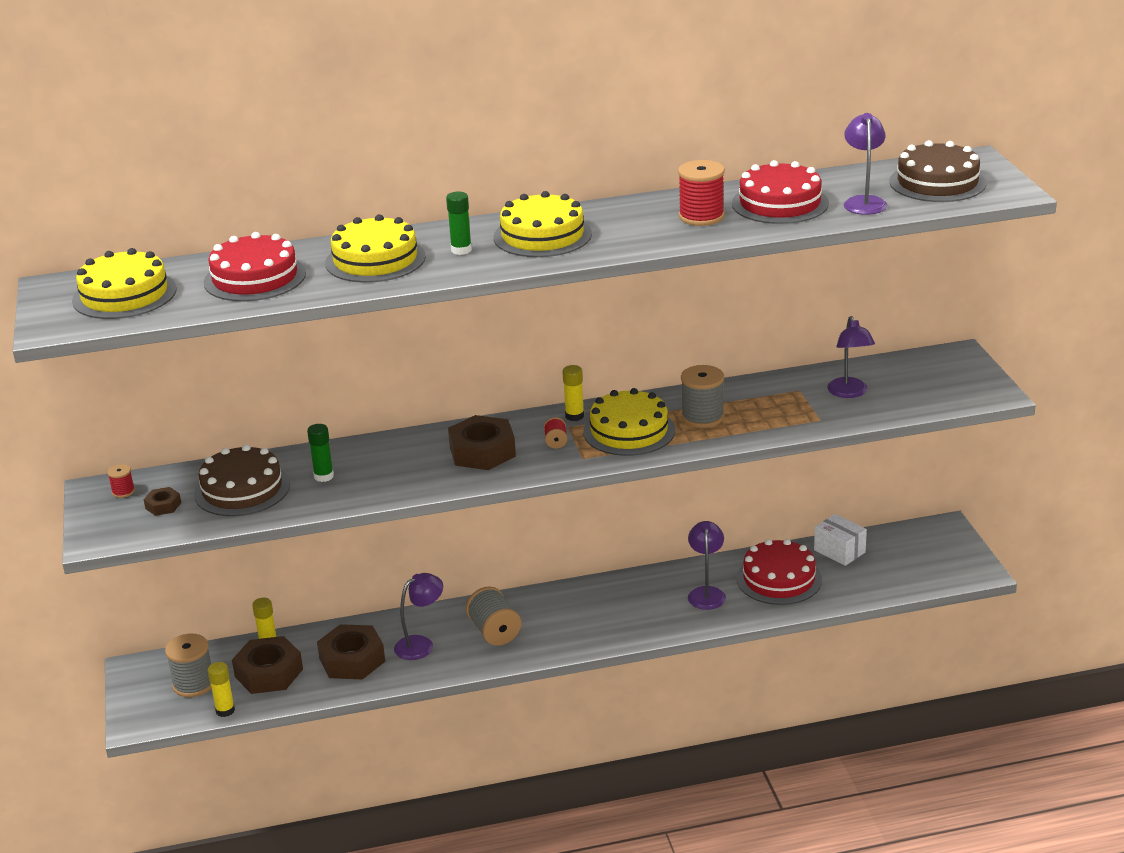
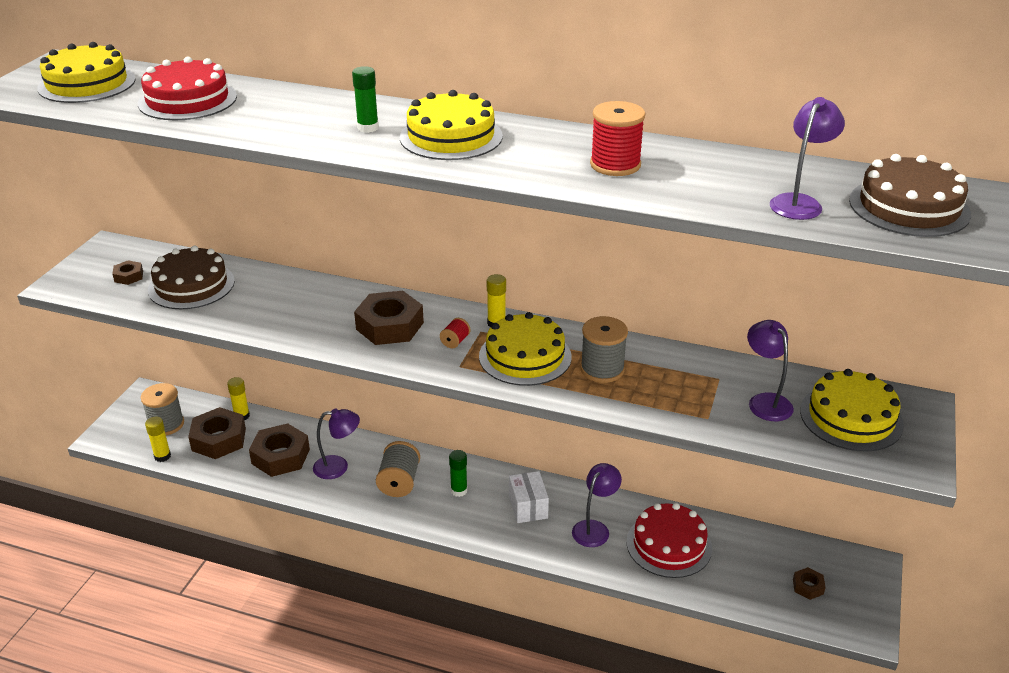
camera: 30 degrees right, 5 degrees up
red spool [108,464,135,498] -> none
green glue stick [307,424,334,482] -> green glue stick moved to [449,450,468,497]
yellow cake [325,214,426,283] -> yellow cake moved to [800,369,904,451]
red cake [732,160,829,224] -> none
white box [814,514,867,566] -> white box moved to [509,471,549,523]
purple lamp [827,316,875,398] -> purple lamp turned 135 degrees clockwise [747,320,794,421]
none -> brown nut [793,567,826,600]

